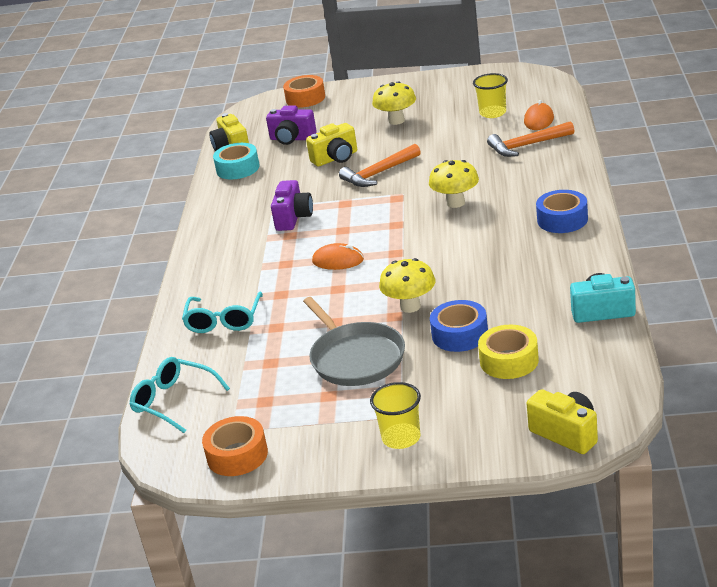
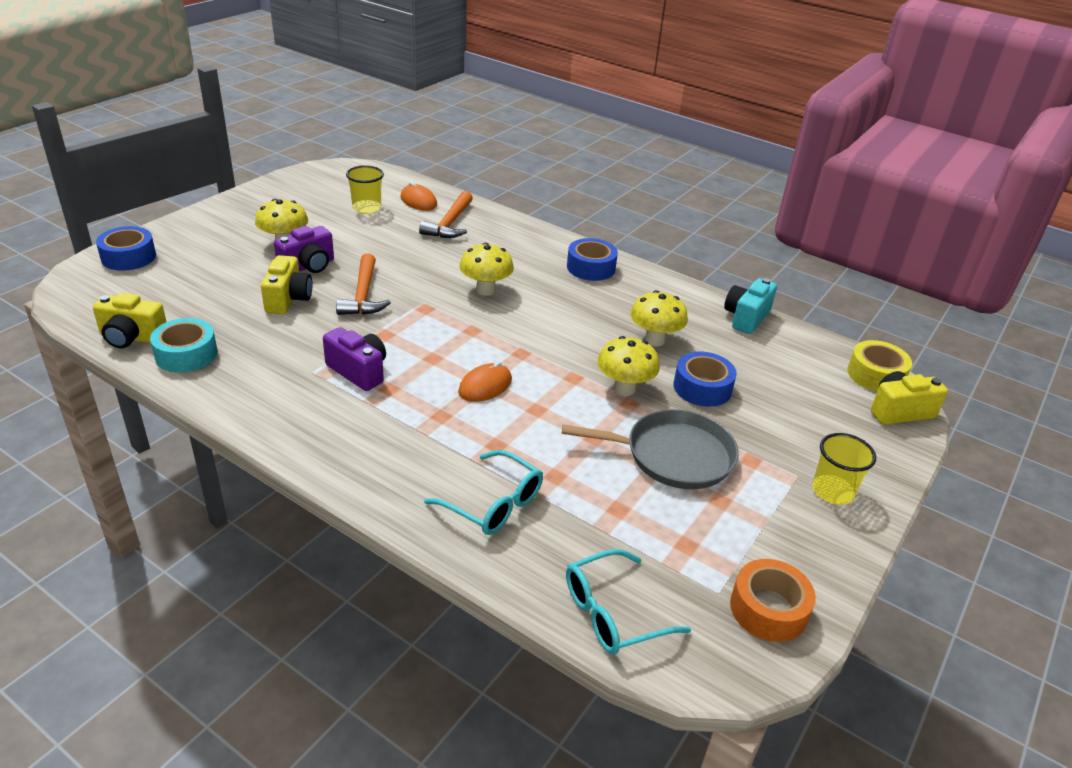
camera: 65 degrees left, 5 degrees up
purple camera [266,106,317,145] -> purple camera moved to [274,226,334,273]
orange tape [283,75,325,108] -> blue tape [96,226,156,271]
yellow tape [478,325,539,379] -> yellow tape moved to [847,340,912,392]
none -> yellow mushroom [630,290,688,346]

